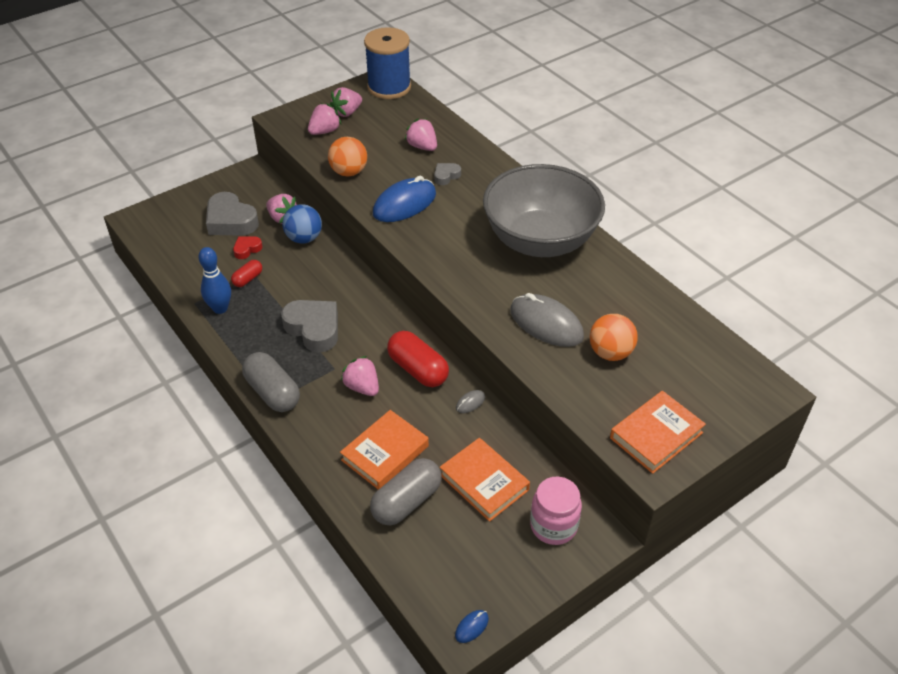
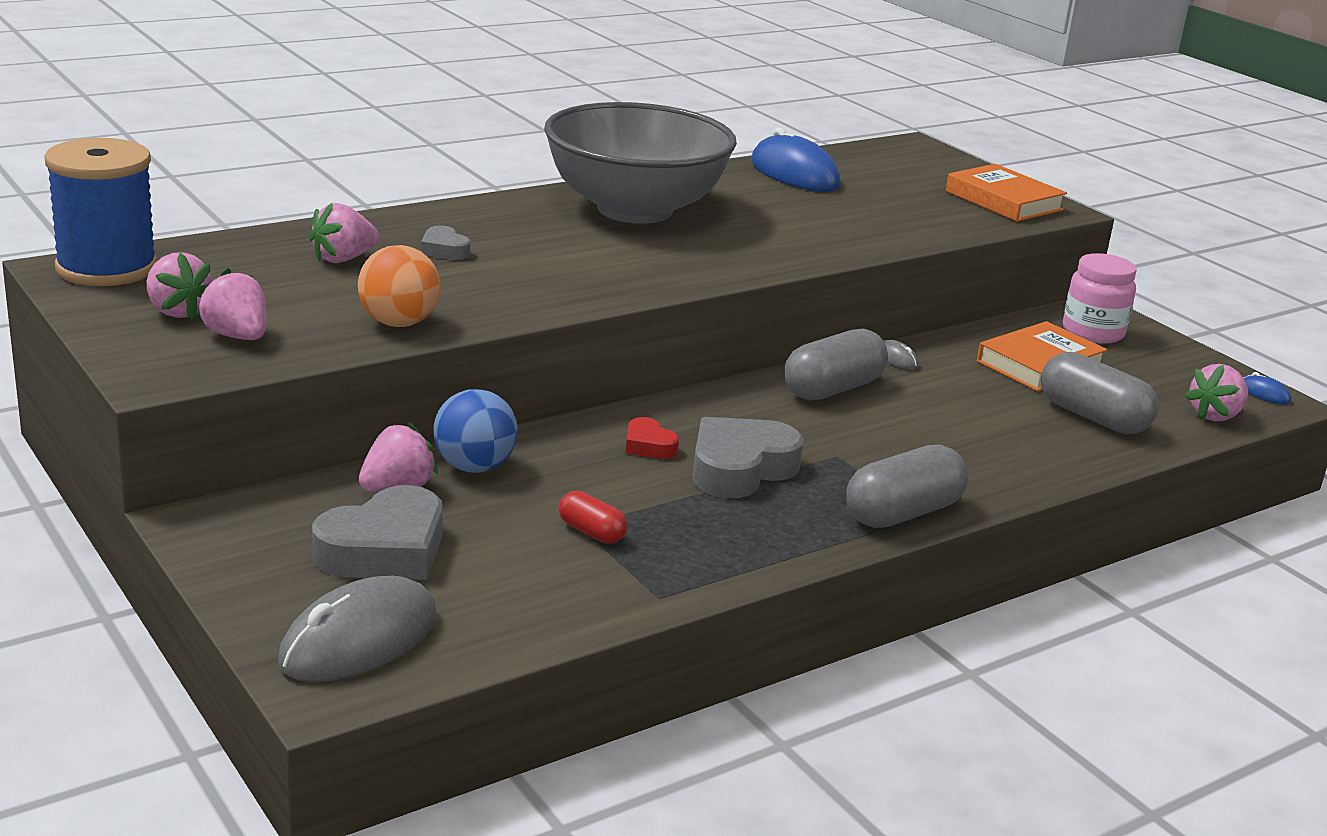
camera: 90 degrees left, 20 degrees down
blue bowling pin [198,247,231,314] -> none
red heart [233,237,262,259] -> red heart moved to [626,417,679,459]
orange book [340,410,429,490] -> none
pink strawberry [341,356,379,396] -> pink strawberry moved to [1185,364,1248,421]
blue mouse [373,176,436,222] -> blue mouse moved to [751,128,841,192]
red capsule [387,331,449,387] -> grey capsule [784,329,888,400]
grey mouse [510,293,584,347] -> grey mouse moved to [278,576,437,682]
orange ball [590,314,638,361] -> none

